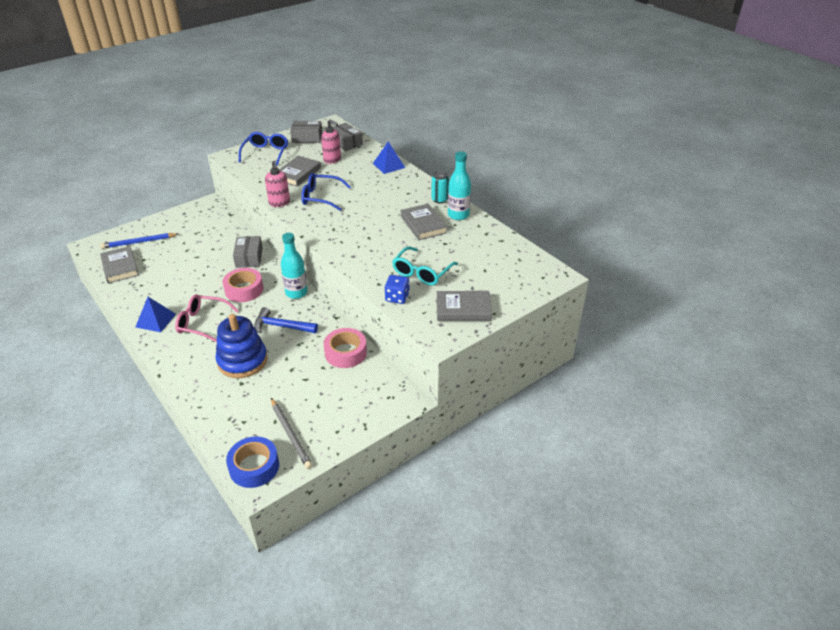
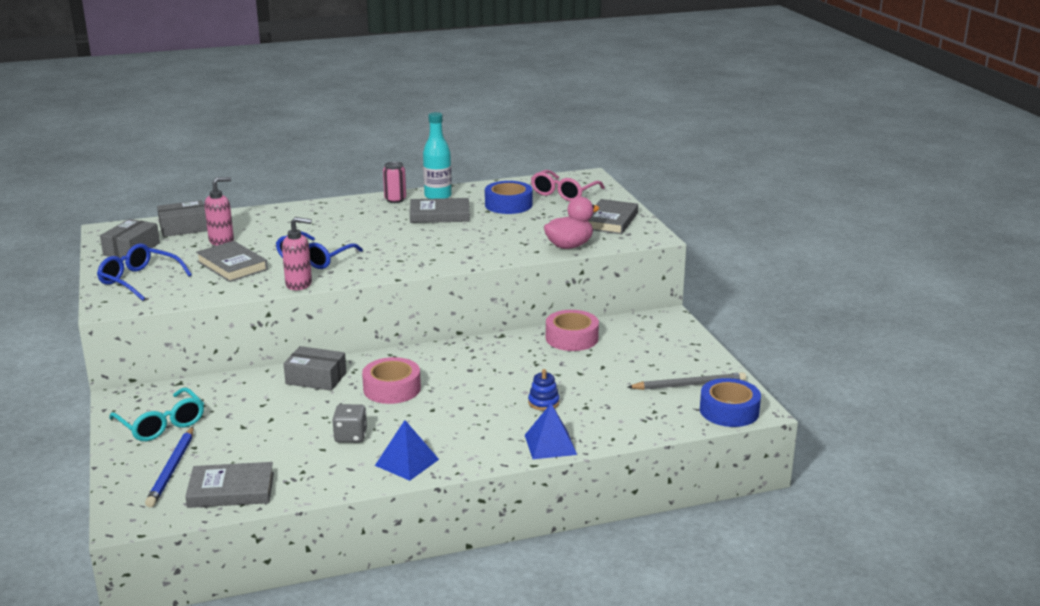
camera: 70 degrees left, 15 degrees down
pink glasses [175,294,239,342] -> pink glasses moved to [531,170,605,201]
blue stacking toy [215,314,268,378] -> blue stacking toy [528,369,560,411], size x0.46
blue hammer [254,307,318,333] -> none
turquoise bottle [281,233,308,299] -> none
blue pyramid [373,142,405,174] -> blue pyramid moved to [525,404,577,459]
blue dice [384,275,410,304] -> pink duck [544,197,599,249]
turquoise glasses [392,246,458,286] -> turquoise glasses moved to [109,388,204,441]
turquoise can [431,171,449,204] -> pink can [383,162,406,203]
none -> grey dice [332,404,367,443]
none -> blue tape [485,181,532,214]

